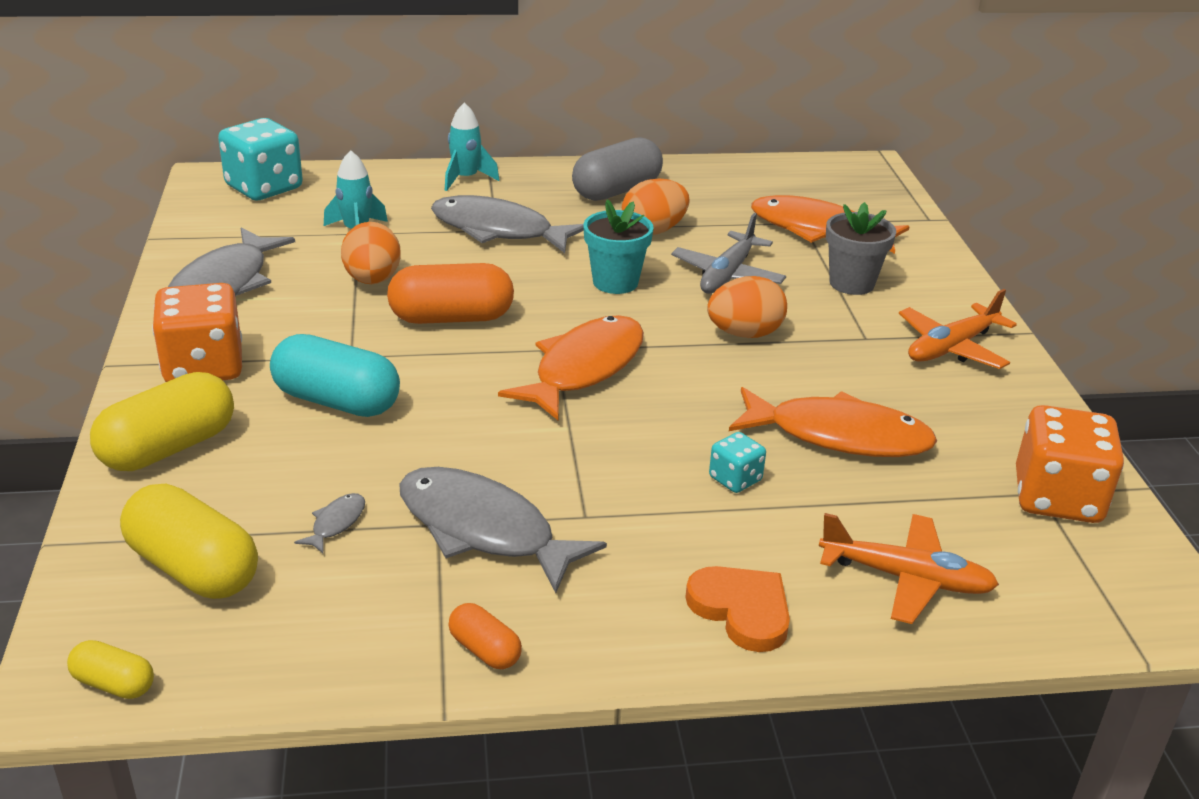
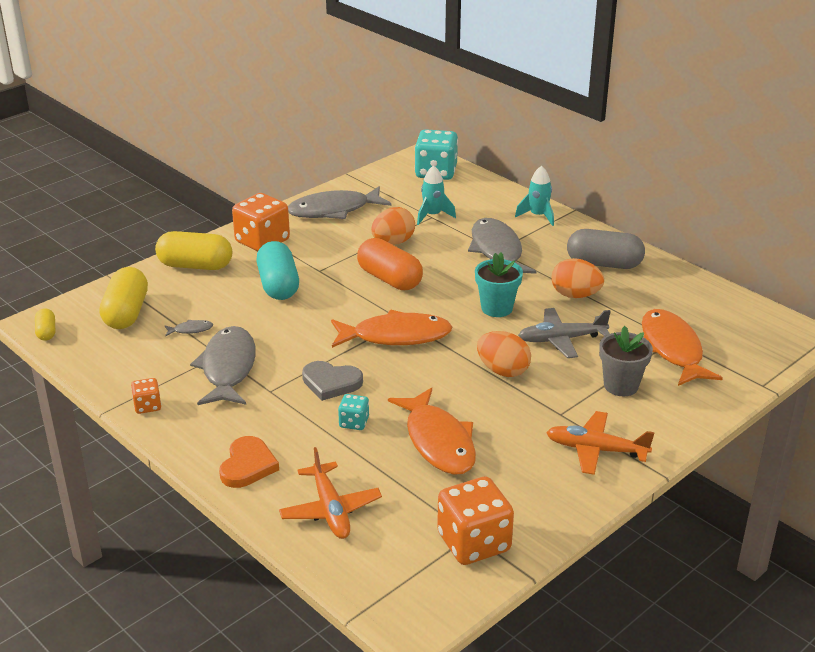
camera: 55 degrees right, 0 degrees up
orange capsule [448,603,522,669] -> orange dice [131,378,161,414]
none -> grey heart [302,361,363,401]

